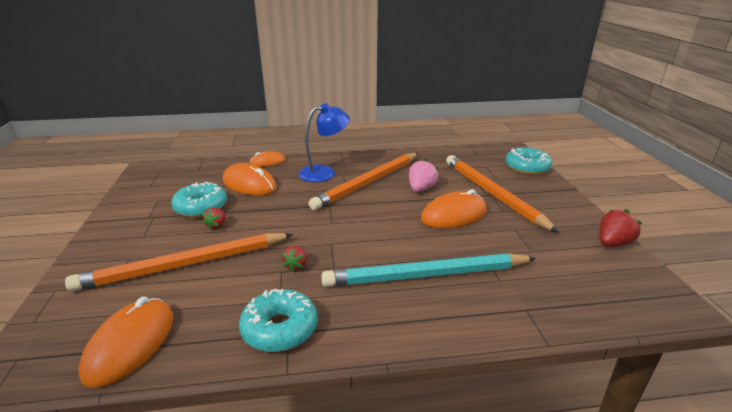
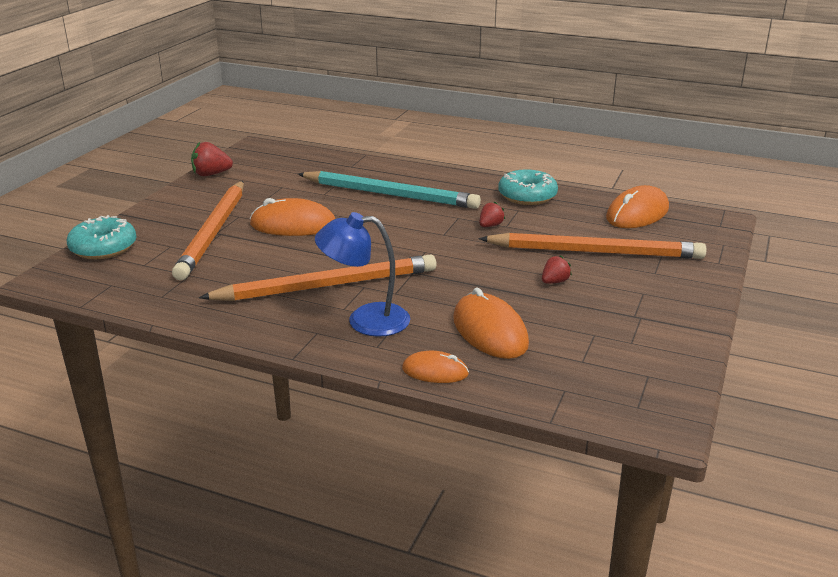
camera: 150 degrees left, 0 degrees up
turquoise donut [171,182,227,218] -> none
pink strawberry [409,159,438,192] -> none

